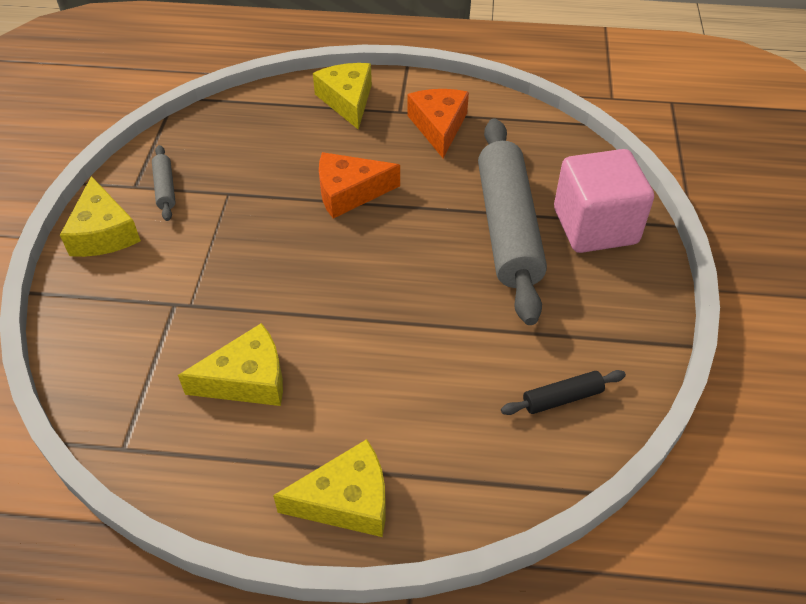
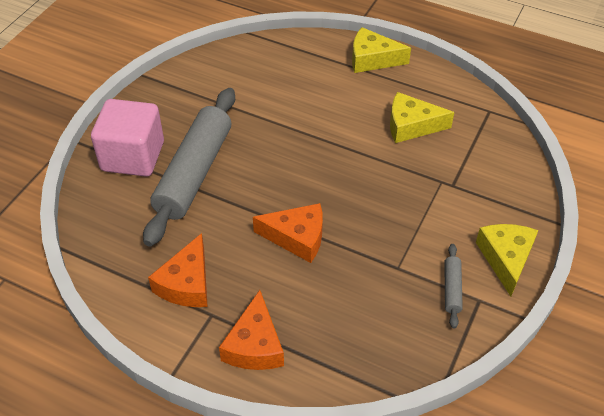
camera: 160 degrees left, 0 degrees up
yellow cheese [313,63,372,130] -> orange cheese [219,290,284,370]
black rolling pin [501,370,626,415] -> none

